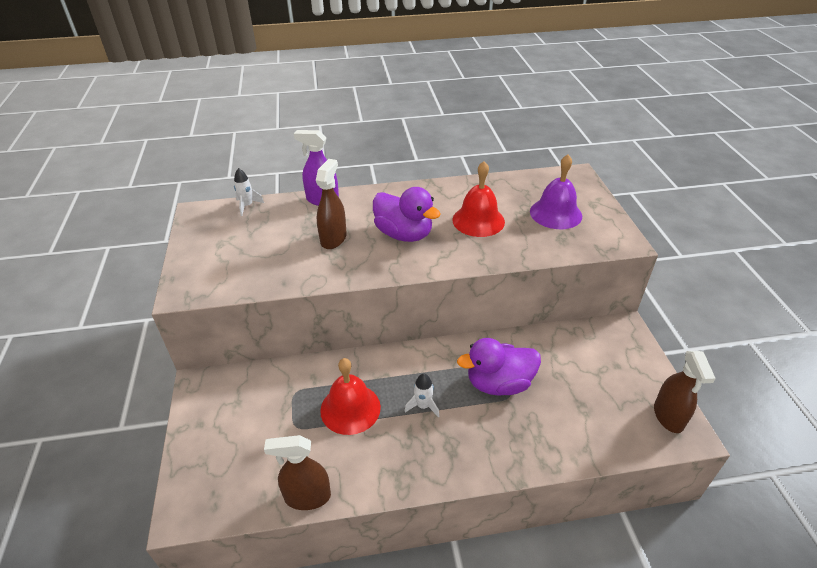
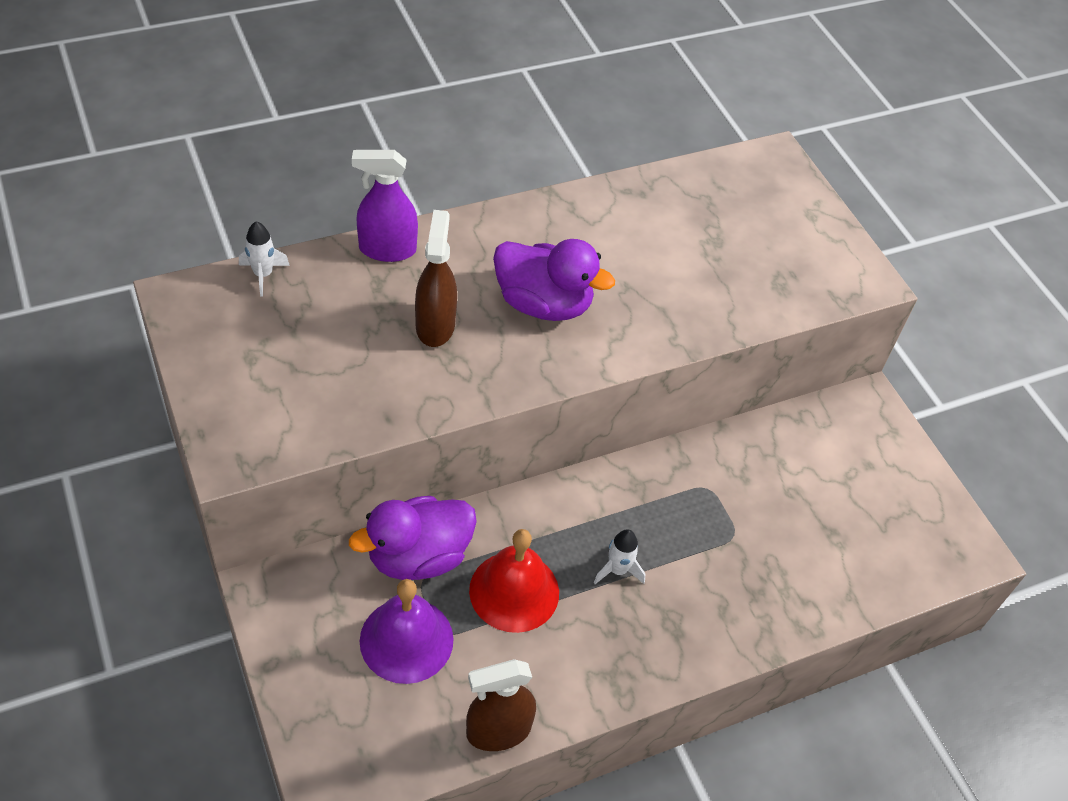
camera: 20 degrees left, 10 degrees up
red bell [452,161,505,237] -> none
purple duck [457,338,541,396] -> purple duck moved to [349,496,477,580]
purple bell [530,154,582,229] -> purple bell moved to [360,579,454,684]
brown spray bottle [654,351,716,433] -> none

